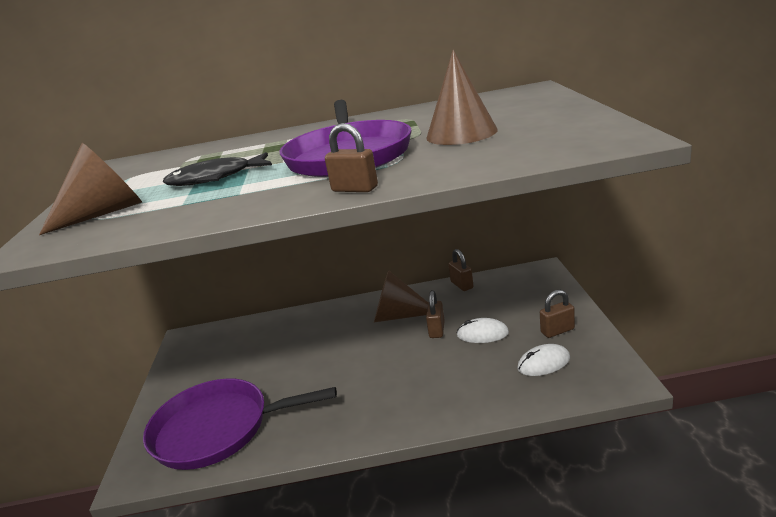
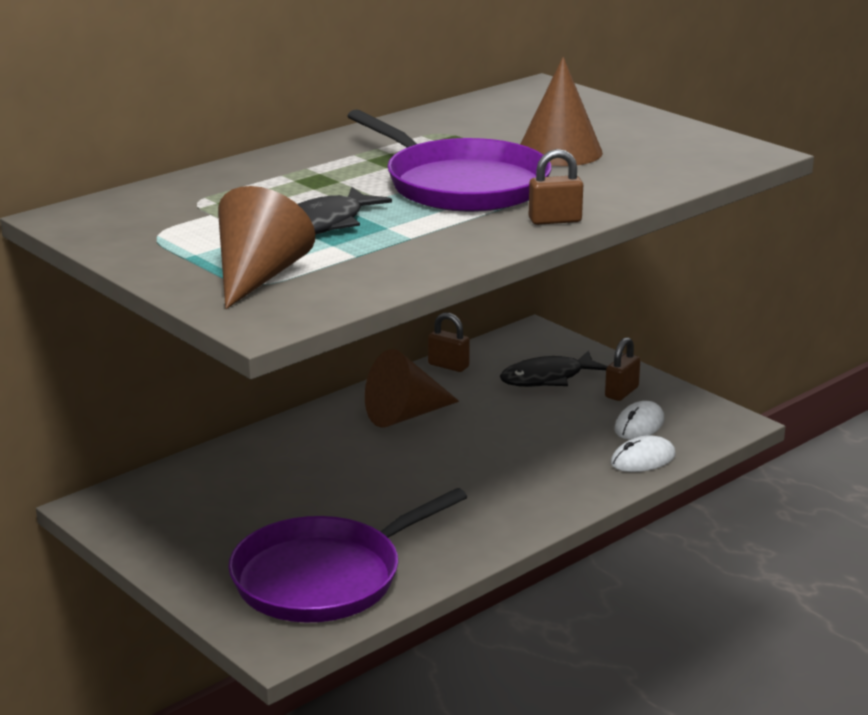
camera: 40 degrees left, 0 degrees up
brown padlock [426,290,445,338] -> none
white mouse [456,318,509,343] -> white mouse moved to [611,435,676,472]
none -> black fish [500,350,607,387]

